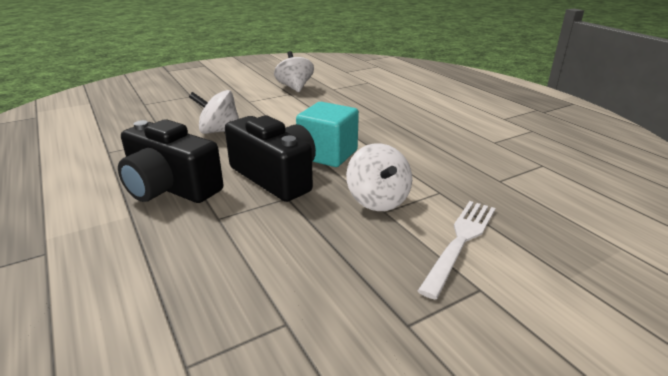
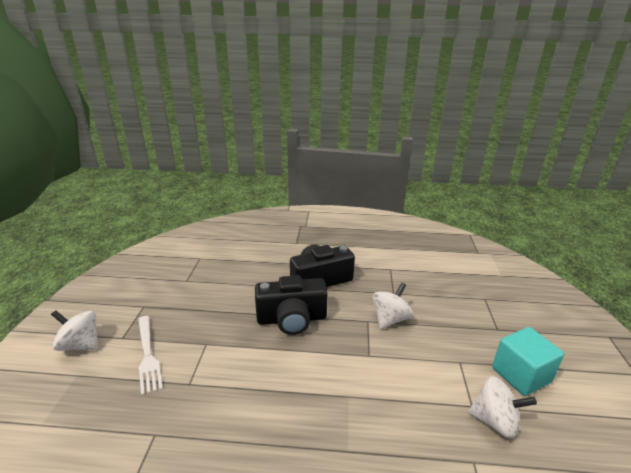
camera: 125 degrees right, 0 degrees up
turquoise cube [296,102,359,167] -> turquoise cube moved to [492,327,564,396]
white spinning top [346,143,412,211] -> white spinning top moved to [51,310,98,351]

